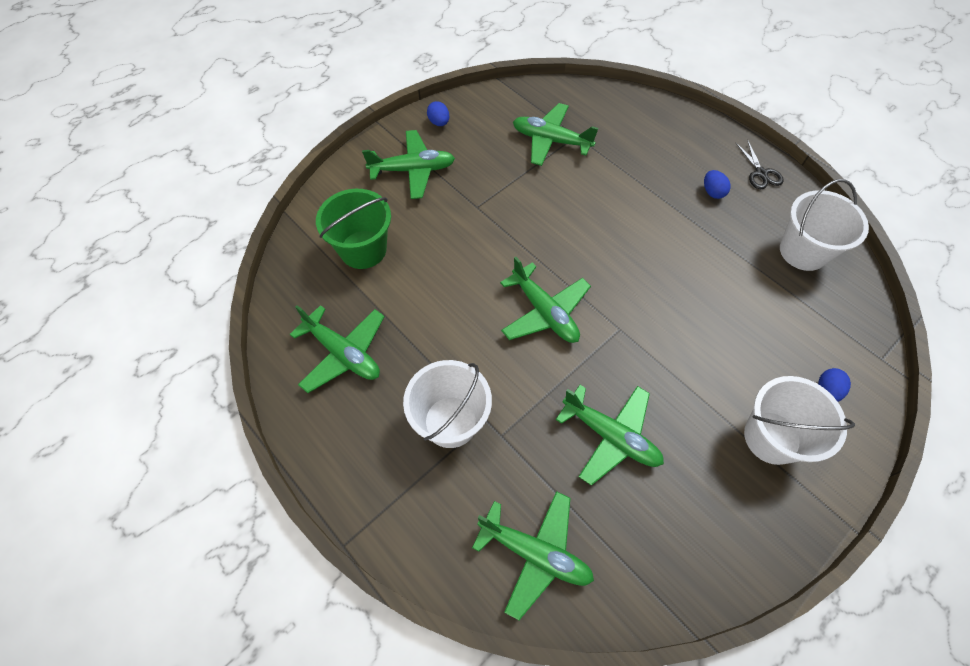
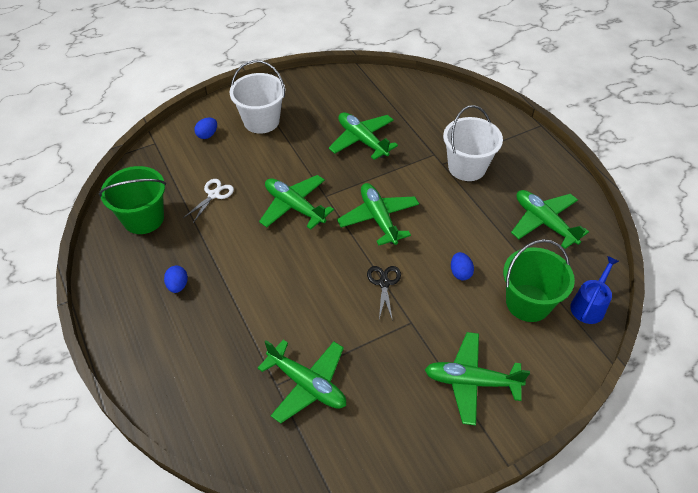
camera: 165 degrees left, 10 degrees down
blue egg [427,101,449,126] -> blue egg moved to [451,252,474,280]
green plane [472,491,594,620] -> green plane moved to [259,175,334,230]
black scissors [736,139,784,189] -> black scissors moved to [367,266,401,321]
white bucket [780,179,869,271] -> green bucket [99,166,166,234]
none -> white scissors [183,179,234,223]
none -> blue watering can [570,256,619,324]

